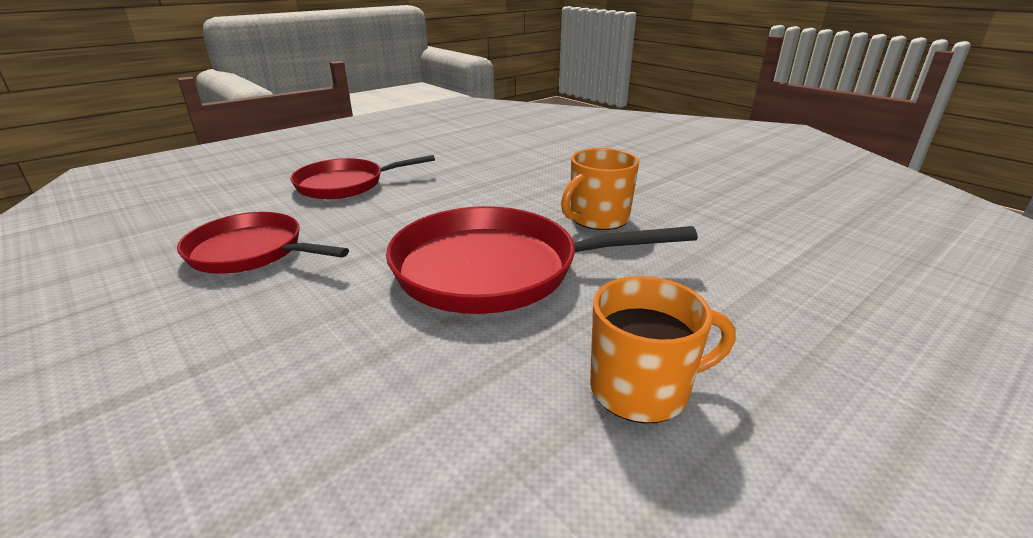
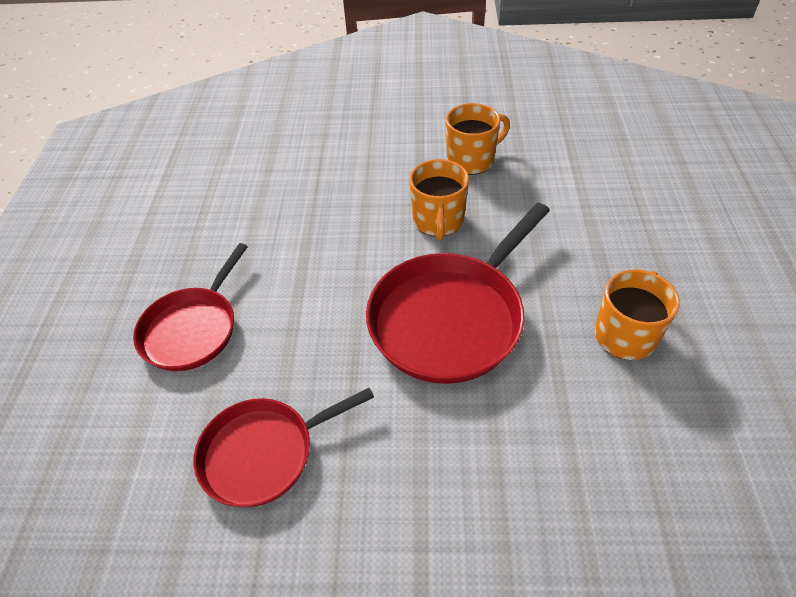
camera: 45 degrees left, 20 degrees up
none -> orange mug [446,103,510,175]

